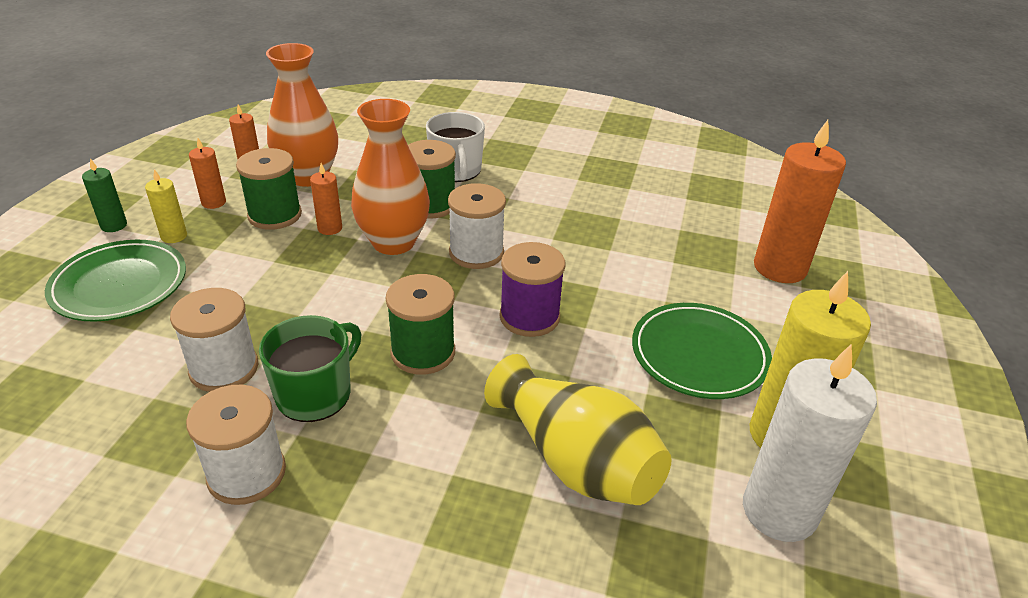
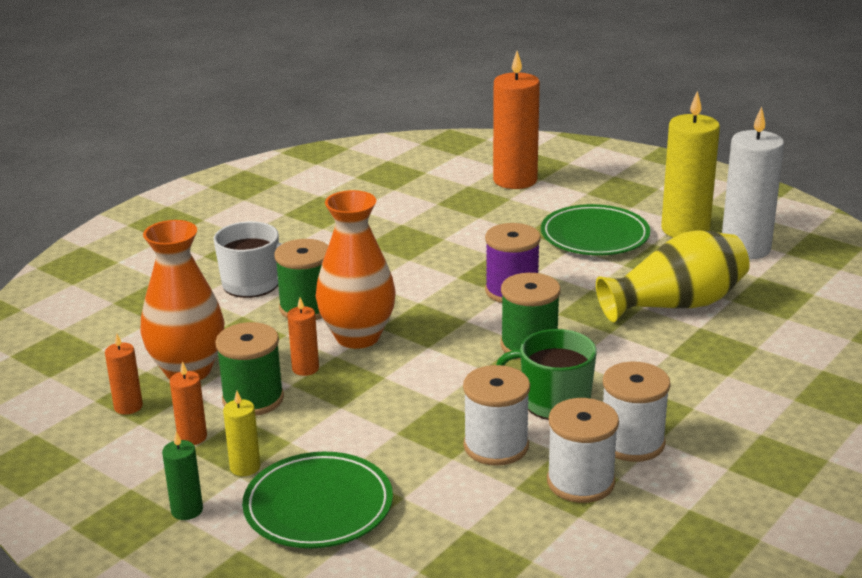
camera: 65 degrees left, 10 degrees down
green mug [259,315,362,422] -> green mug turned 45 degrees counterclockwise [496,329,597,420]
white spool [448,183,506,269] -> white spool moved to [547,398,619,503]

